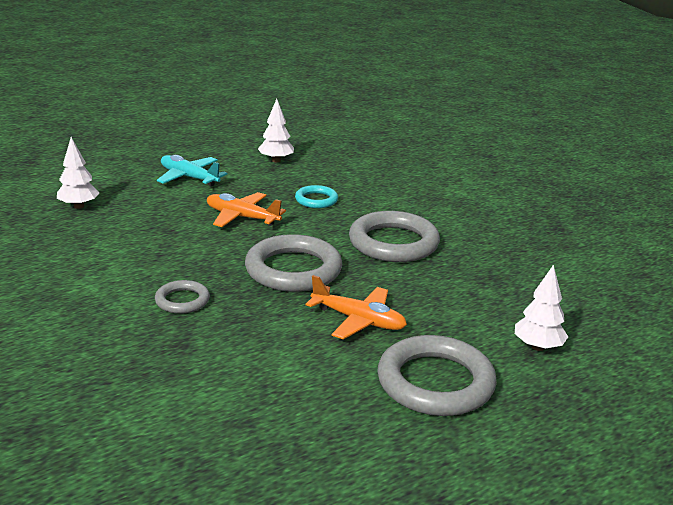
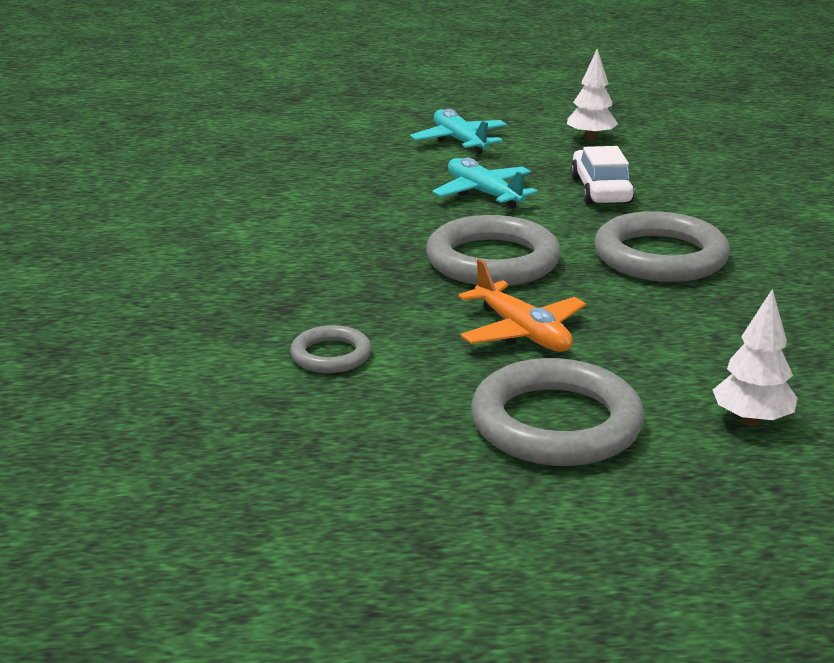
camera: 30 degrees right, 0 degrees up
white tree [57,137,100,209] -> none
grey ring [155,280,210,314] -> grey ring moved to [290,325,372,373]
orange plane [207,192,286,227] -> turquoise plane [432,158,538,208]
turquoise ring [295,185,338,208] -> white car [570,146,635,205]

